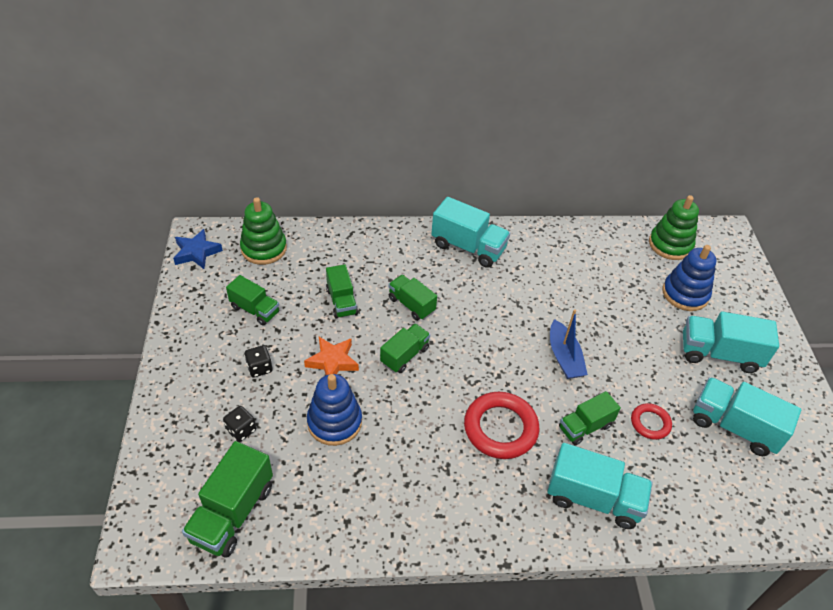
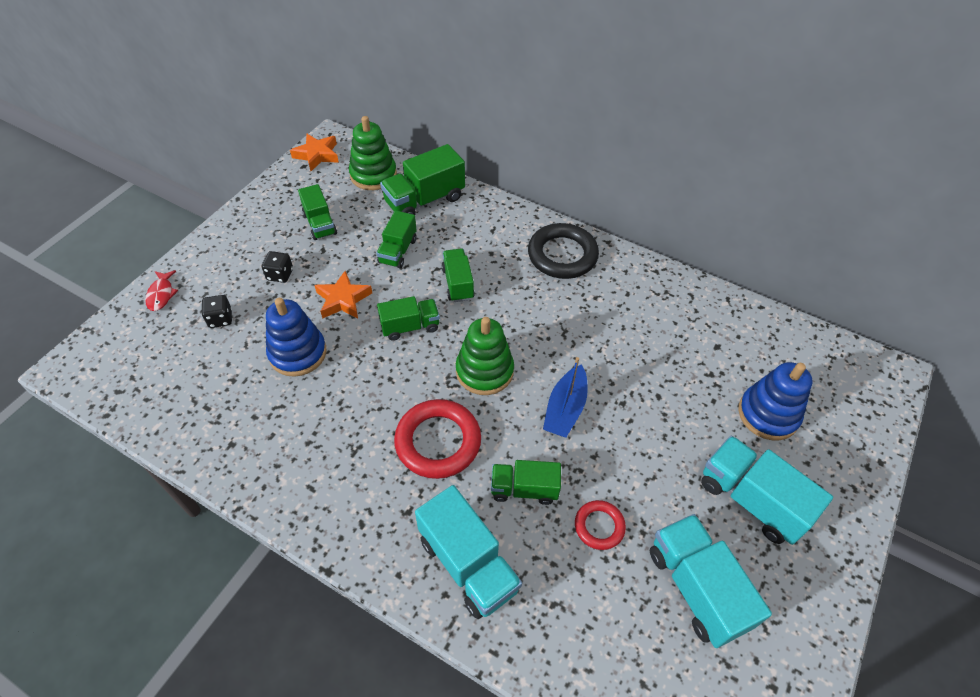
camera: 35 degrees right, 5 degrees up
blue star [173,229,223,269] -> orange star [290,134,339,171]
green truck [182,441,273,558] -> green truck moved to [380,144,465,215]
turquoise truck [431,197,510,268] -> black ring [528,223,599,279]
green stacking toy [649,195,699,260] -> green stacking toy moved to [456,317,514,395]
none -> red fish [145,270,178,311]

